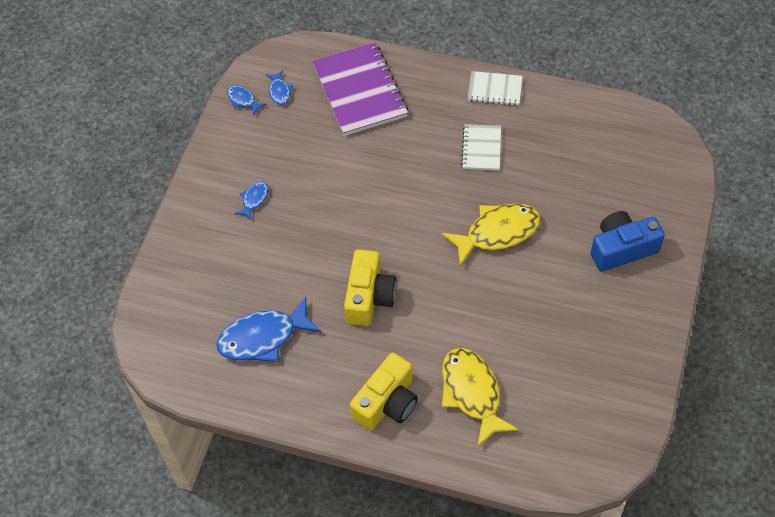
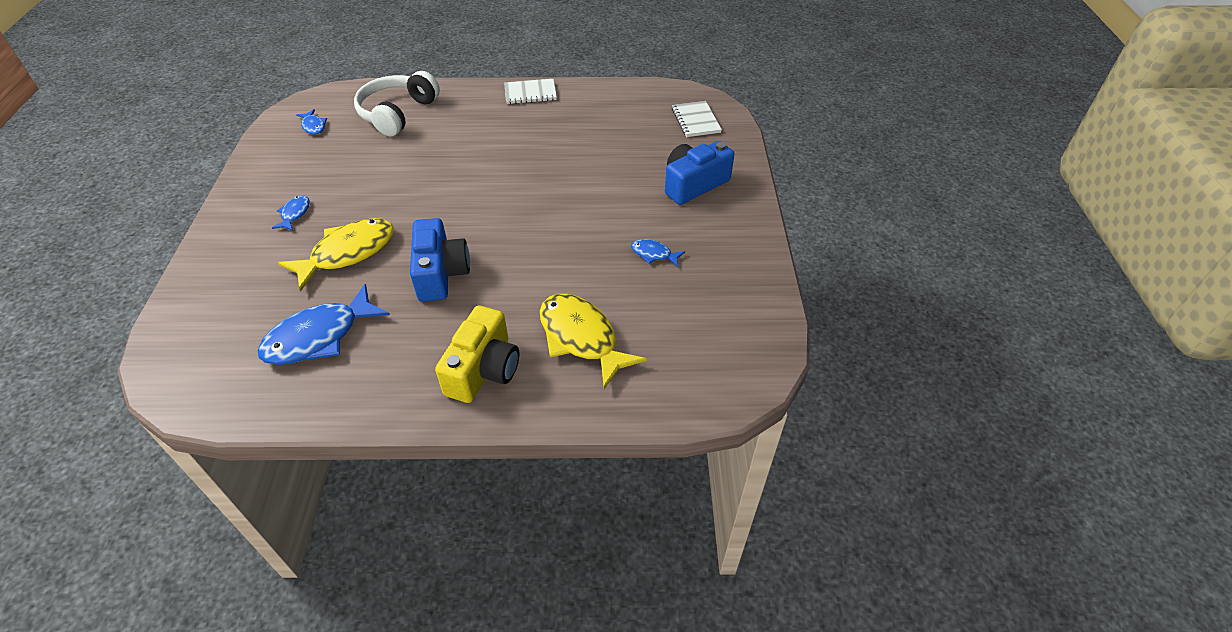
camera: 20 degrees left, 10 degrees down
blue fish [227,86,267,115] -> blue fish moved to [631,239,685,266]
purple notebook [312,42,408,136] -> white headphones [354,71,440,137]
yellow camera [344,249,397,326] -> blue camera [410,218,470,302]
yellow fish [442,204,540,266] -> yellow fish moved to [278,218,394,292]
white notebook [461,124,501,171] -> white notebook moved to [672,101,722,137]

